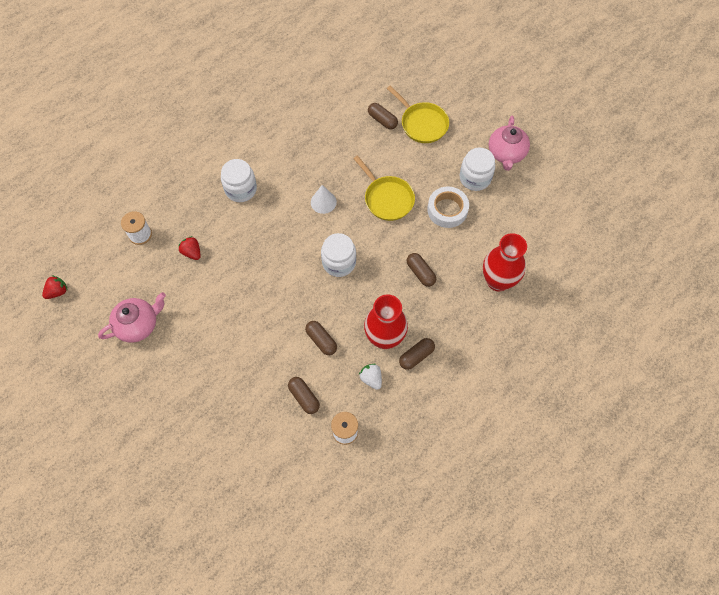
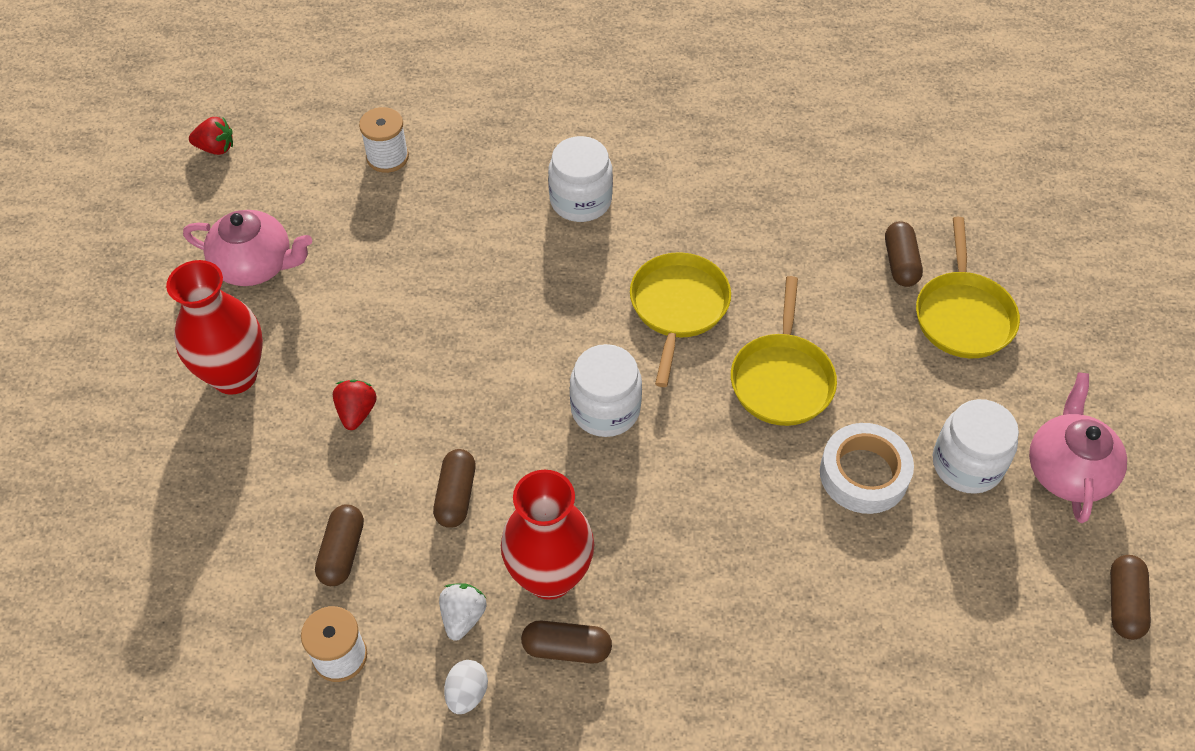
camera: 45 degrees right, 10 degrees down
red strawberry [178,236,201,260] -> red strawberry moved to [333,380,377,430]
white cone [311,185,337,214] -> yellow pan [630,252,731,387]
brown capsule [406,253,436,287] -> brown capsule moved to [1110,555,1151,640]
red vase [483,233,527,291] -> red vase moved to [166,260,263,395]
pink teapot [489,115,530,171] -> pink teapot turned 135 degrees clockwise [1029,372,1127,523]
none -> white egg [444,660,488,714]

